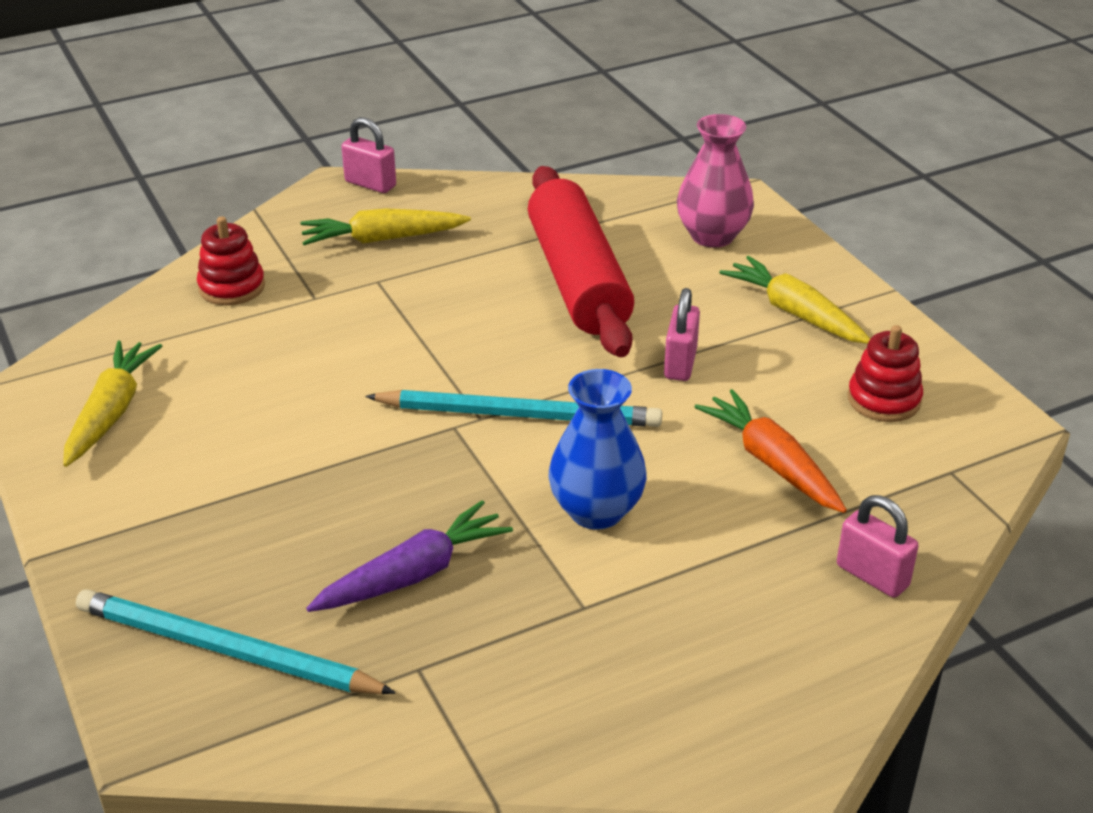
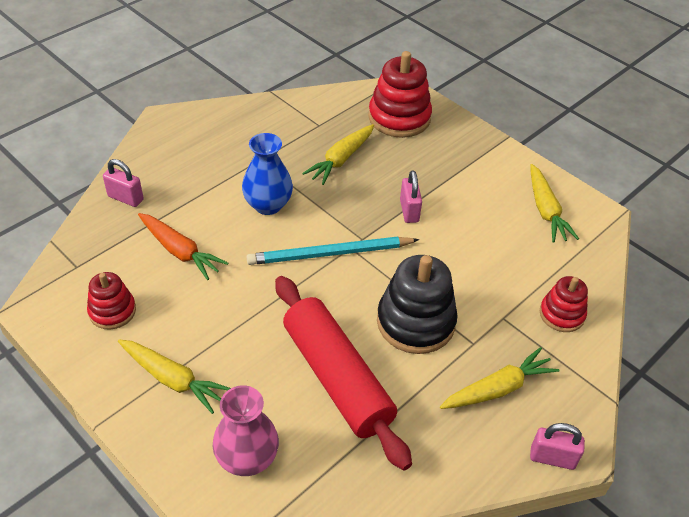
camera: 160 degrees right, 10 degrees up
turquoise pencil [76,589,396,694] -> red stacking toy [368,51,432,138]
purple carrot [306,500,513,612] -> yellow carrot [302,124,374,185]
pink padlock [664,288,700,381] -> pink padlock moved to [400,170,422,223]
none -> black stacking toy [377,255,458,354]

